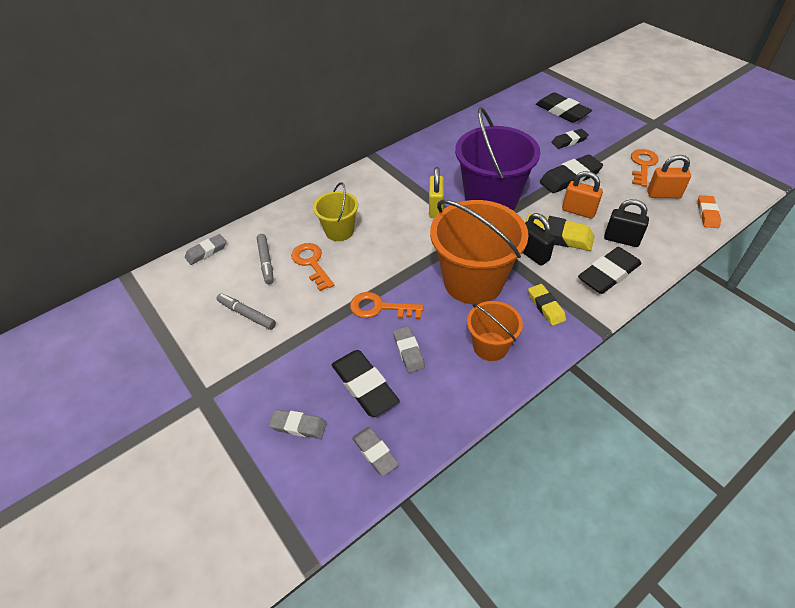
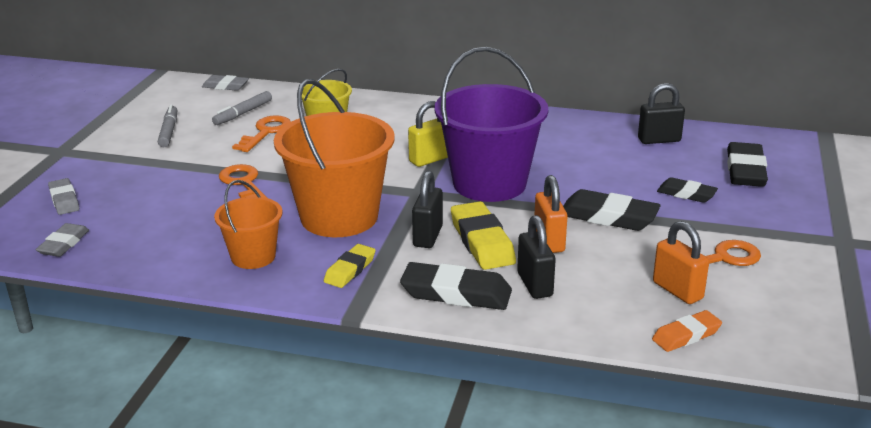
camera: 50 degrees right, 20 degrees down
black eraser [332,350,400,417] -> none
grey eraser [393,326,425,373] -> none
none -> black padlock [638,83,685,144]

